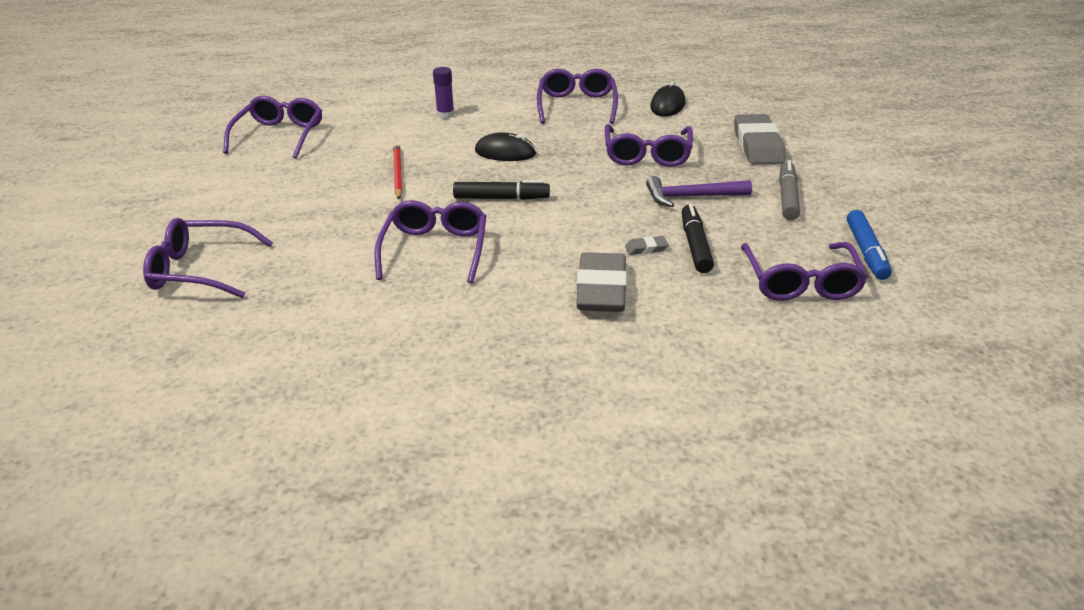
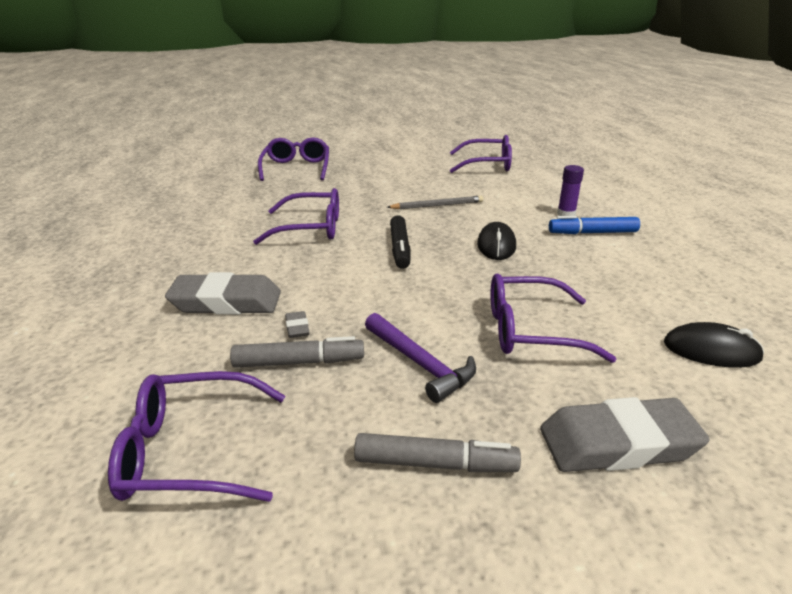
camera: 85 degrees right, 5 degrees down
red pencil [393,144,402,200] -> grey pencil [387,196,483,209]
purple glasses [537,69,618,124] -> none
purple hammer [646,176,752,207] -> purple hammer turned 150 degrees clockwise [365,313,476,403]
black marker [682,204,714,273] -> grey marker [230,336,364,368]
blue marker [847,210,892,280] -> blue marker moved to [549,216,640,234]

